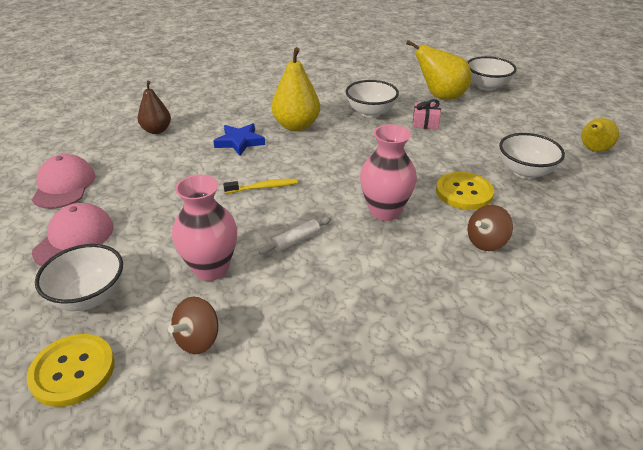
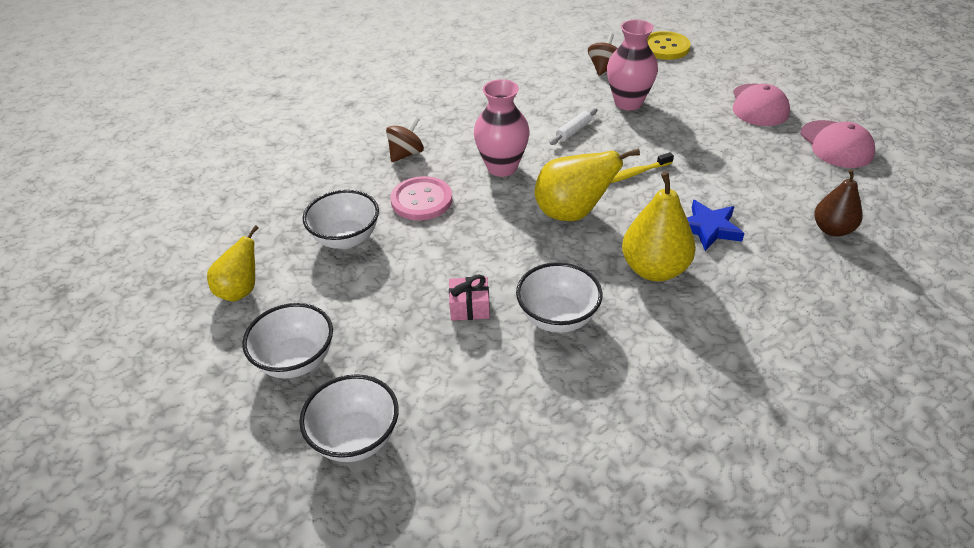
camera: 170 degrees right, 5 degrees up
white bowl [35,244,123,311] -> white bowl moved to [242,303,333,379]
yellow pear [406,40,471,100] -> yellow pear moved to [535,148,640,221]
yellow button [436,172,494,210] -> pink button [390,176,452,220]

